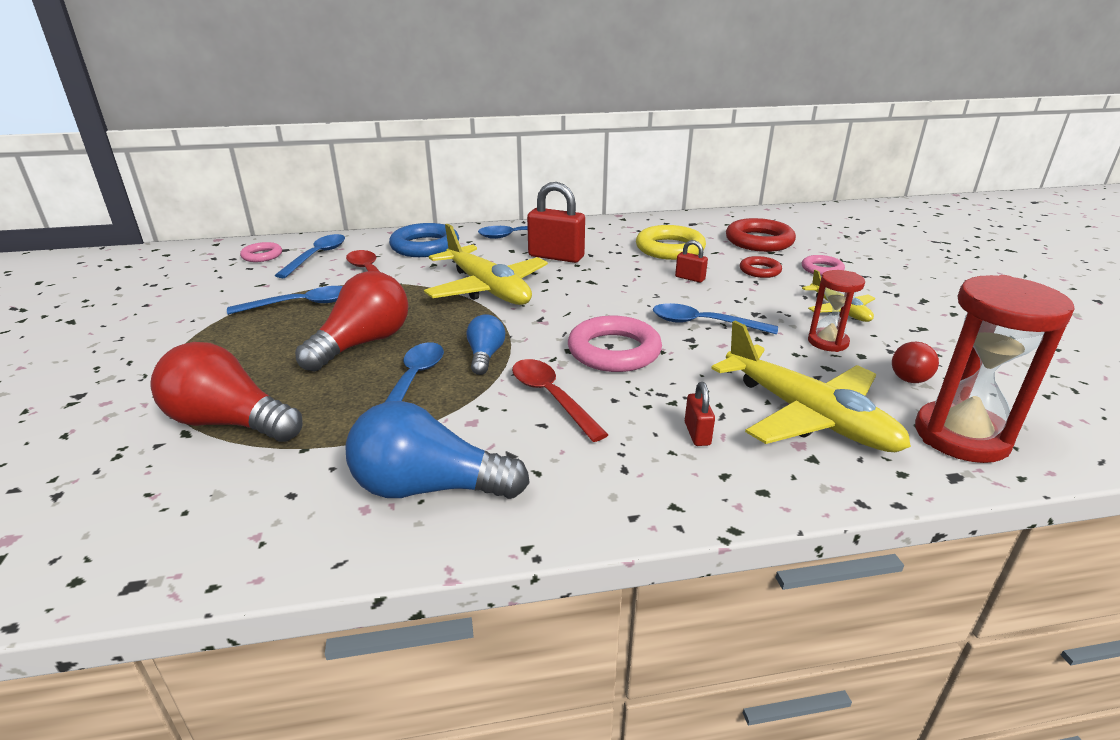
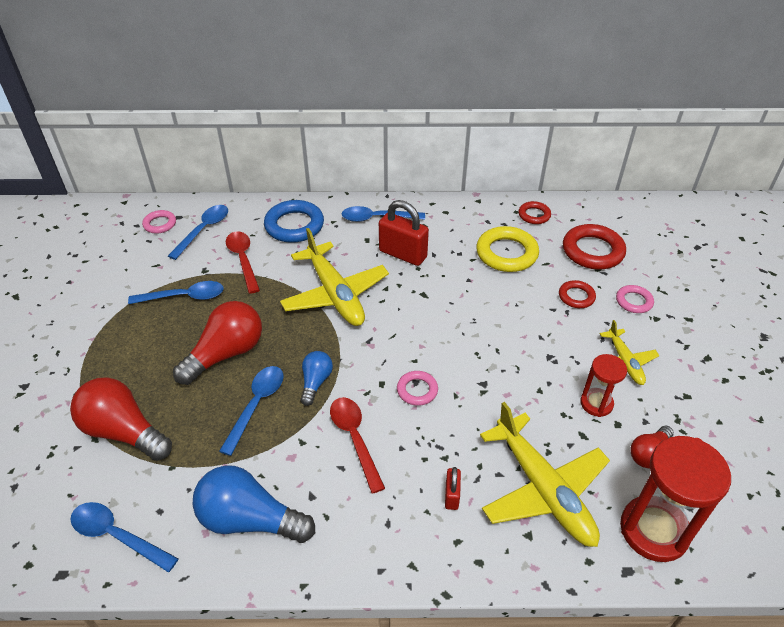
camera: 10 degrees right, 15 degrees up
pink ring [568,316,662,372] -> pink ring [397,371,438,406], size x0.55
blue spoon [653,303,778,335] -> blue spoon moved to [70,502,179,573]
red padlock [675,240,708,283] -> none
none -> red ring [518,201,551,224]

